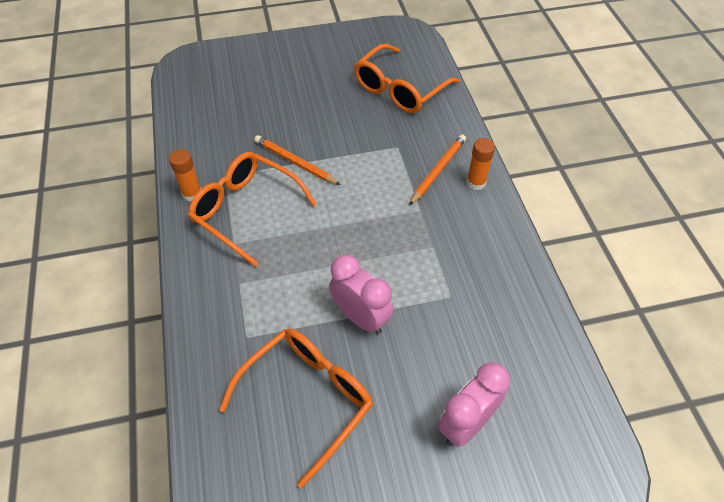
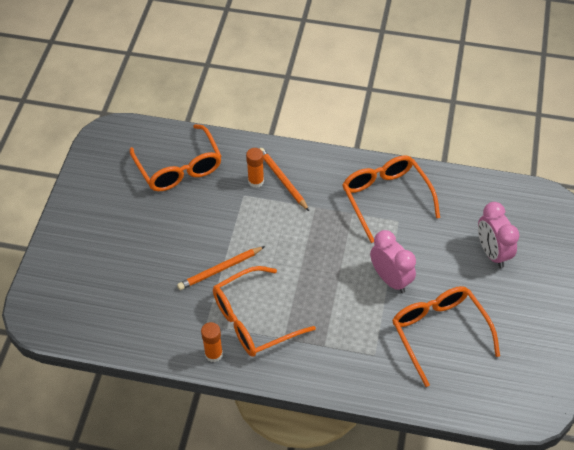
camera: 65 degrees left, 0 degrees up
pink clock [329,255,393,334] -> pink clock turned 75 degrees clockwise [370,230,416,293]
orange glue stick [467,138,495,190] -> orange glue stick moved to [246,148,264,188]
none -> orange glasses [342,156,440,243]

